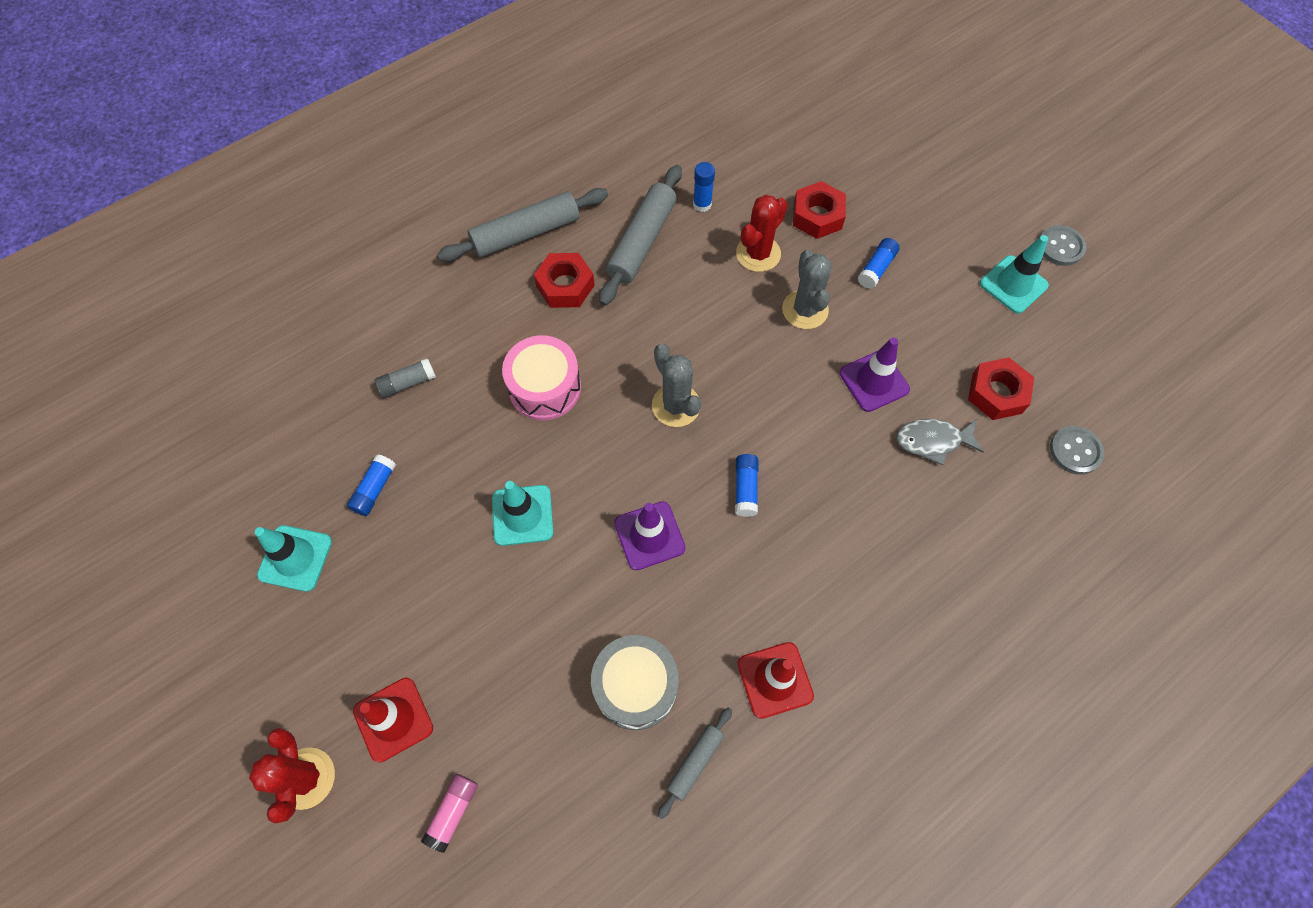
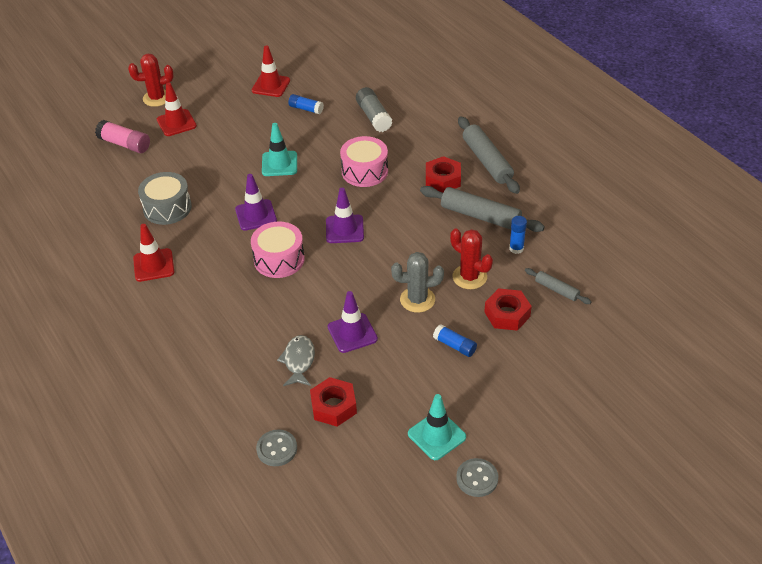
camera: 95 degrees right, 20 degrees down
turquoise traffic cone [255,525,332,592] -> red traffic cone [252,45,290,97]
grey glue stick [374,358,436,398] -> grey glue stick [356,87,393,132], size x1.53
pink glue stick [421,774,478,853] -> pink glue stick [95,120,150,153], size x1.53
grey cactus [652,344,701,427] -> purple traffic cone [326,188,364,243]
grey rolling pin [658,707,732,819] -> grey rolling pin moved to [525,268,591,304]
blue glue stick [735,454,759,517] -> pink drum [251,222,305,278]

